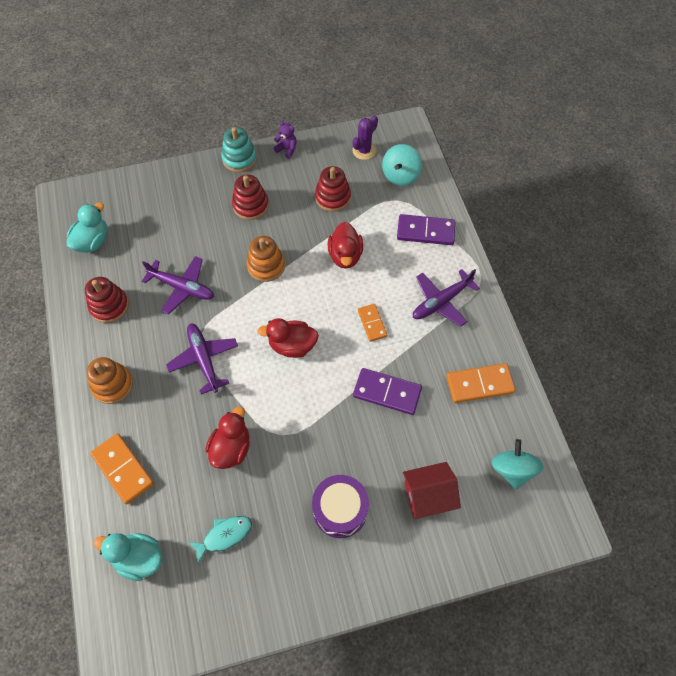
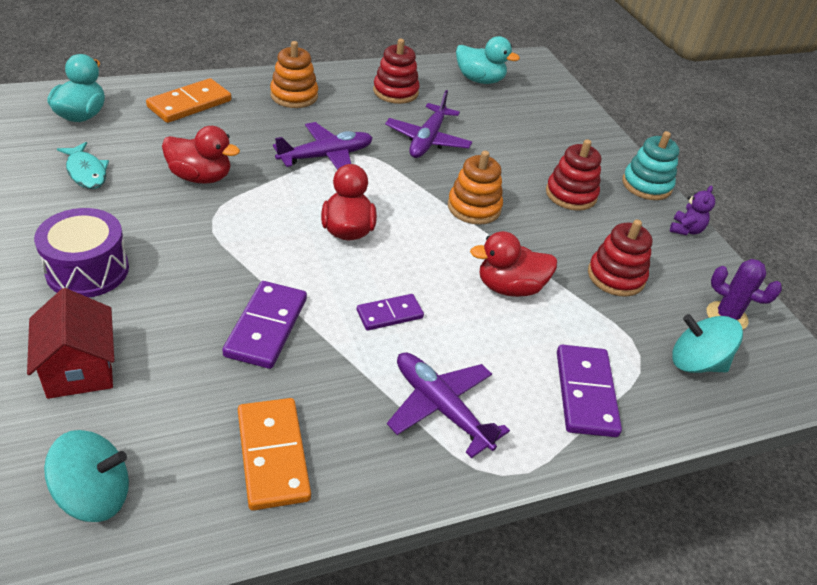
camera: 80 degrees right, 20 degrees down
orange domino [358,304,387,342] -> purple domino [357,294,424,331]

